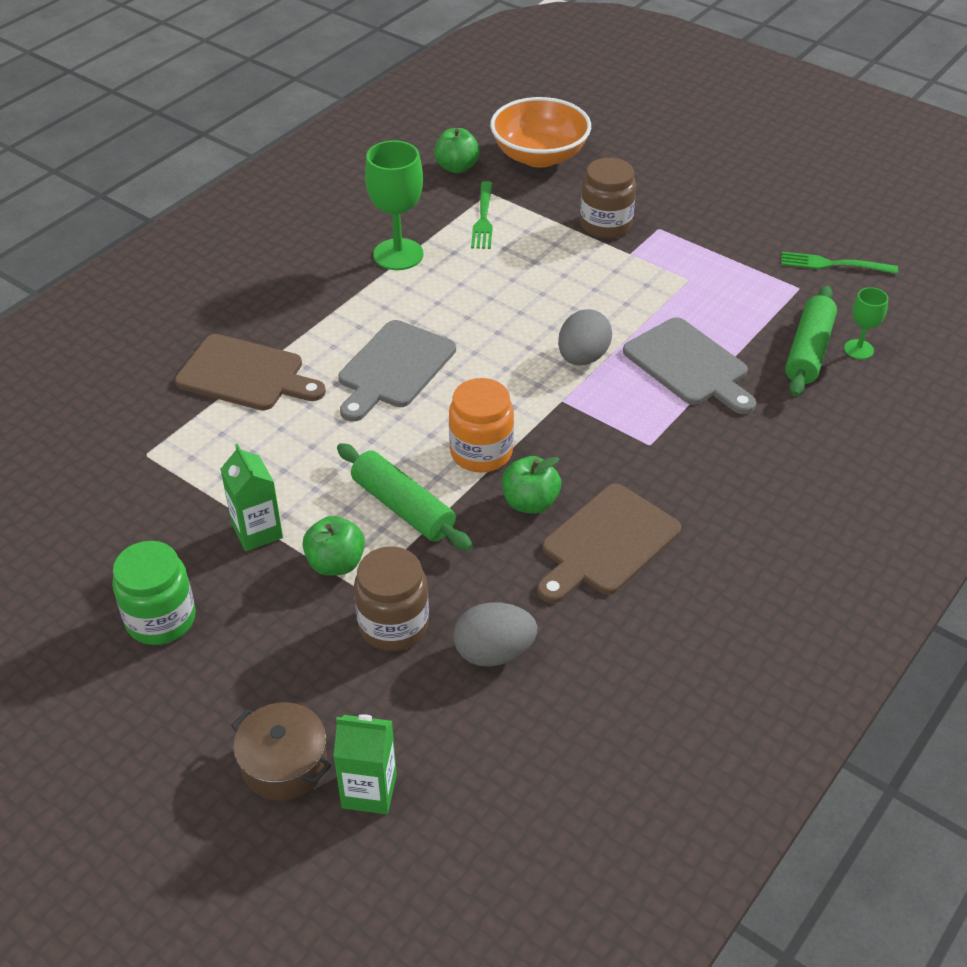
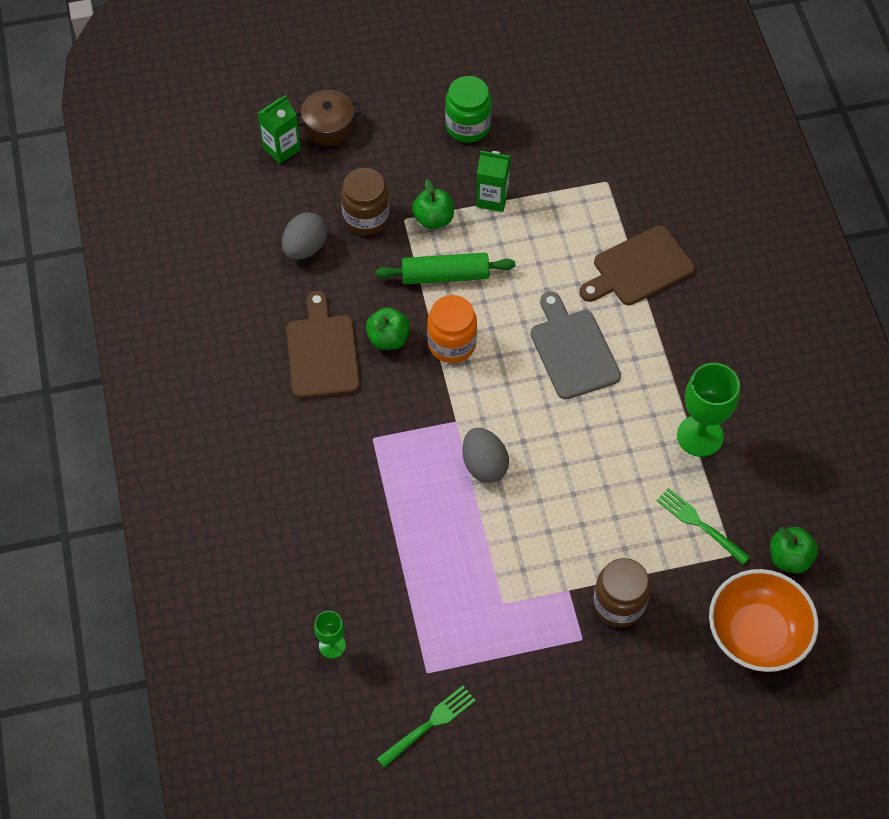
camera: 130 degrees right, 15 degrees up
grey cutting board [623,317,756,414] -> none
green rolling pin [785,286,837,397] -> none

